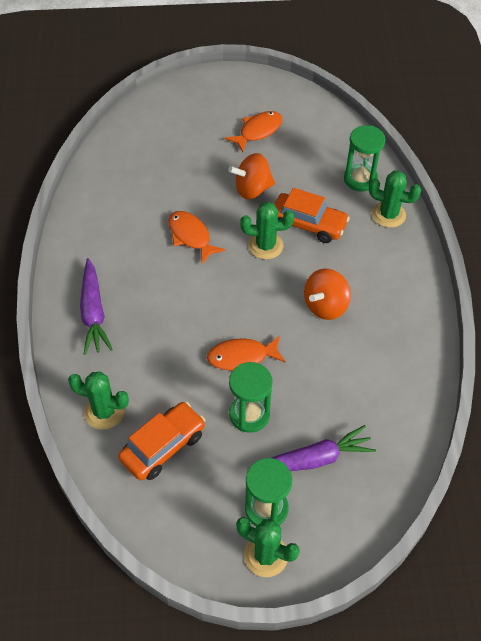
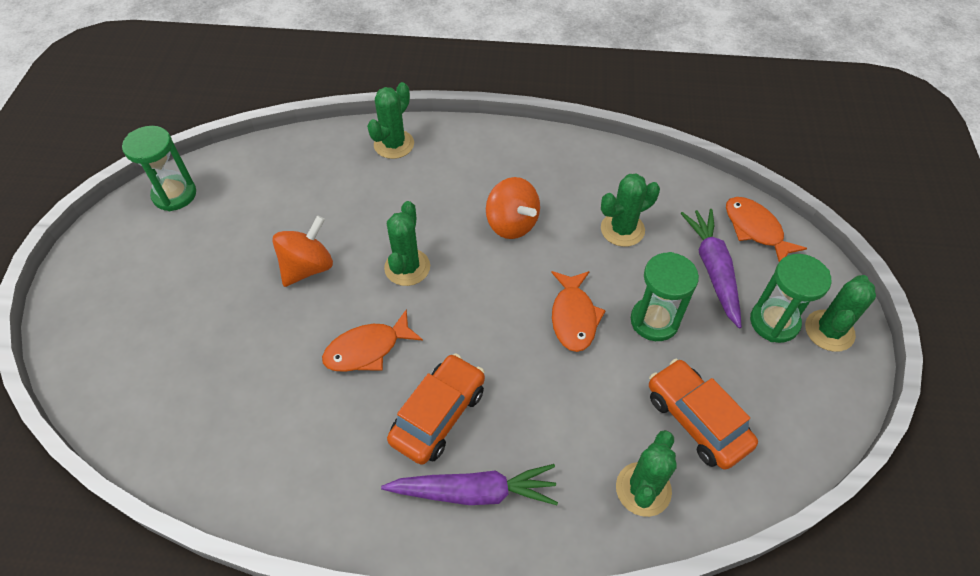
camera: 80 degrees left, 0 degrees up
orange fish [225,111,282,152] -> orange fish moved to [726,197,807,262]
orange spinning top [228,153,275,199] -> orange spinning top turned 135 degrees counterclockwise [272,215,333,287]
orange car [275,188,350,243] -> orange car moved to [387,353,485,465]
green hourglass [344,125,386,192] -> green hourglass moved to [122,126,196,211]
none -> green cactus [601,173,660,247]

